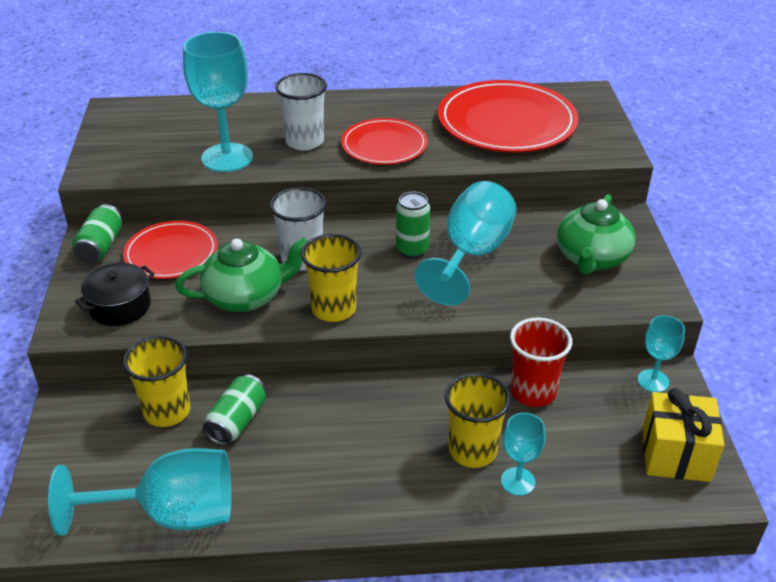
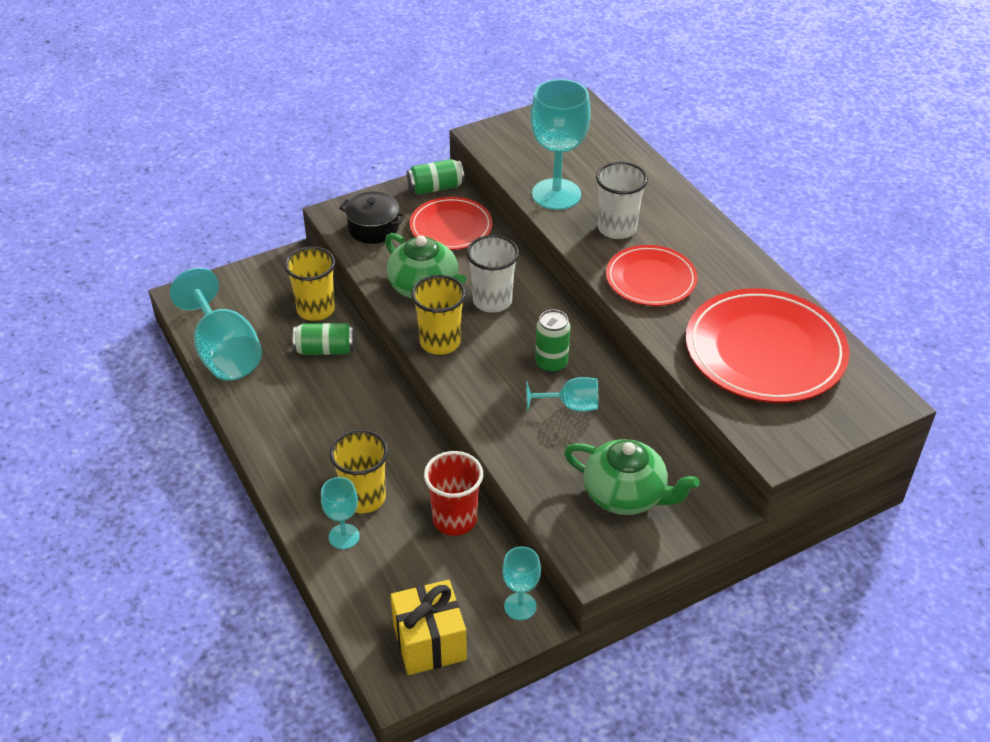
camera: 65 degrees right, 5 degrees up
turquoise goblet [415,181,516,306] -> turquoise goblet [526,377,599,412], size x0.53
green teapot [557,194,636,274] -> green teapot turned 150 degrees counterclockwise [564,439,699,515]

